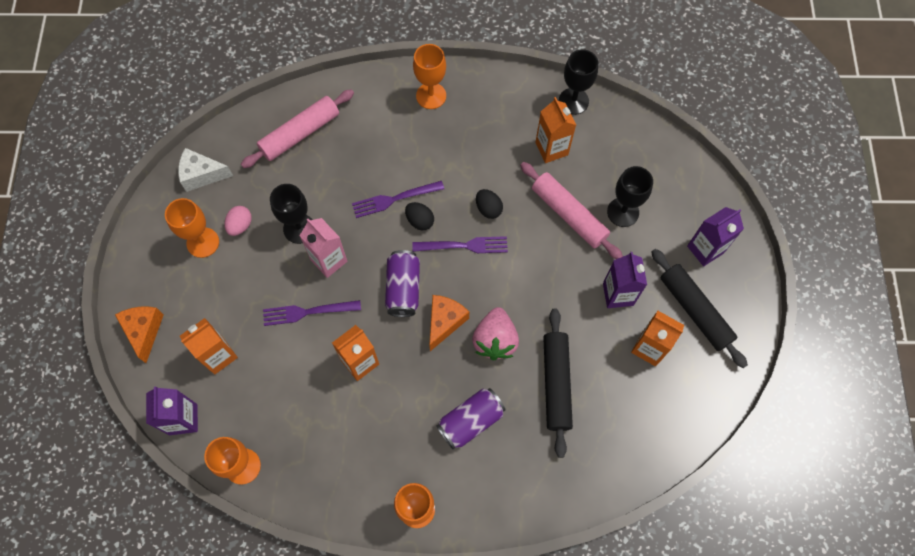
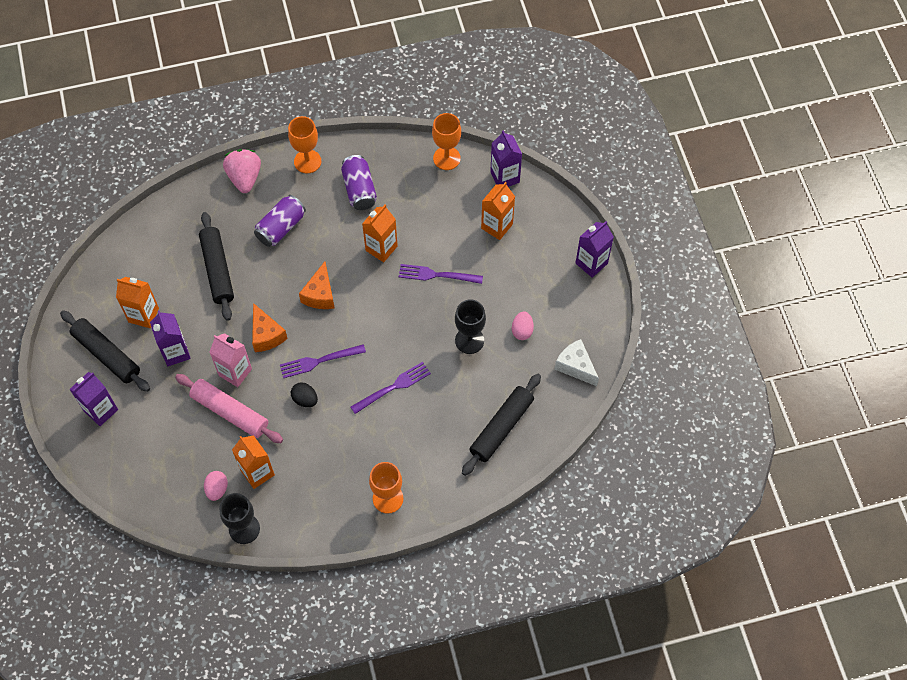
camera: 165 degrees right, 5 degrees down
orange cheese [115,306,164,363] -> orange cheese moved to [252,303,288,352]
orange goblet [165,198,219,258] -> none
white cheese [178,148,233,192] -> white cheese turned 120 degrees counterclockwise [554,339,599,386]
pink rolling pin [241,89,354,168] -> black rolling pin [462,374,541,476]
purple fork [263,300,361,326] -> purple fork turned 150 degrees counterclockwise [399,264,483,284]
pink carton [300,218,348,278] -> pink carton moved to [209,333,252,387]
purple can [385,250,420,317] -> purple can moved to [341,155,377,210]
black egg [405,202,434,230] -> none
pink strawberry [472,307,519,360] -> pink strawberry moved to [223,149,261,193]
black goblet [607,166,653,227] -> none
none -> pink egg [204,471,228,501]
none -> purple carton [576,221,614,278]

